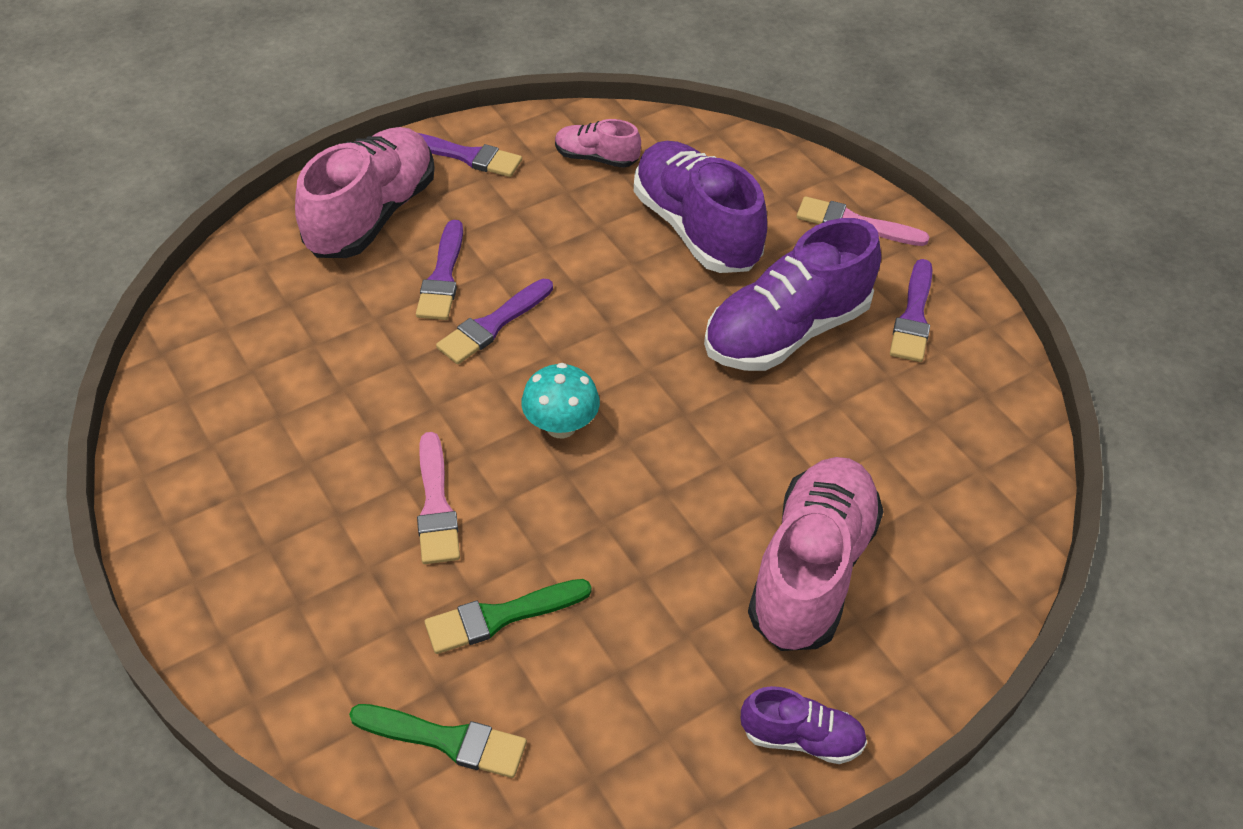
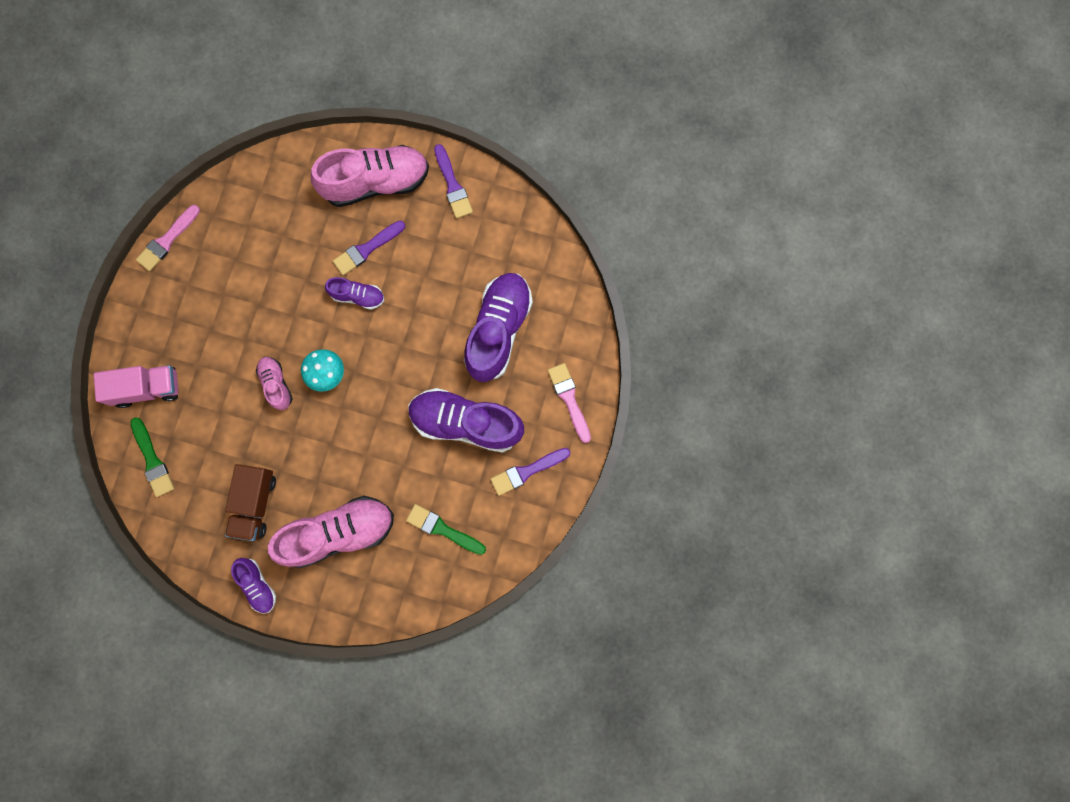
camera: 50 degrees right, 30 degrees up
pink brush [417,432,460,564] -> pink brush moved to [136,205,200,271]
green brush [425,579,591,654] -> green brush moved to [406,504,486,555]
purple brush [436,279,553,364] -> purple shoe [325,277,384,310]
pink shoe [555,119,641,168] -> pink shoe moved to [256,357,293,410]
none -> pink truck [94,365,179,408]
none -> brown truck [225,464,276,541]

